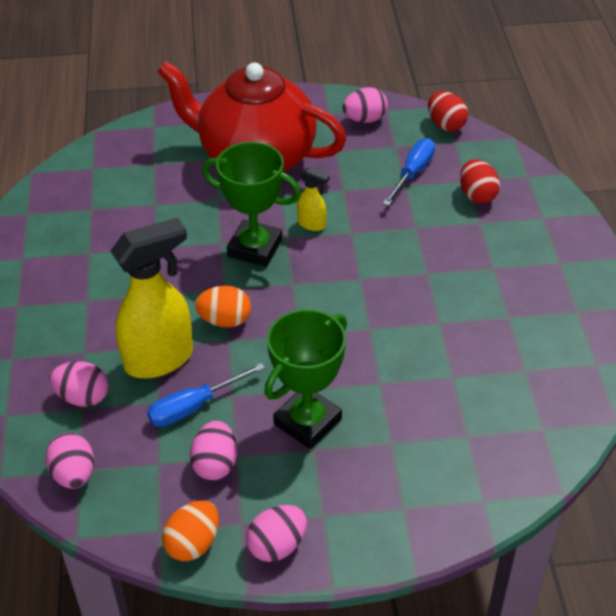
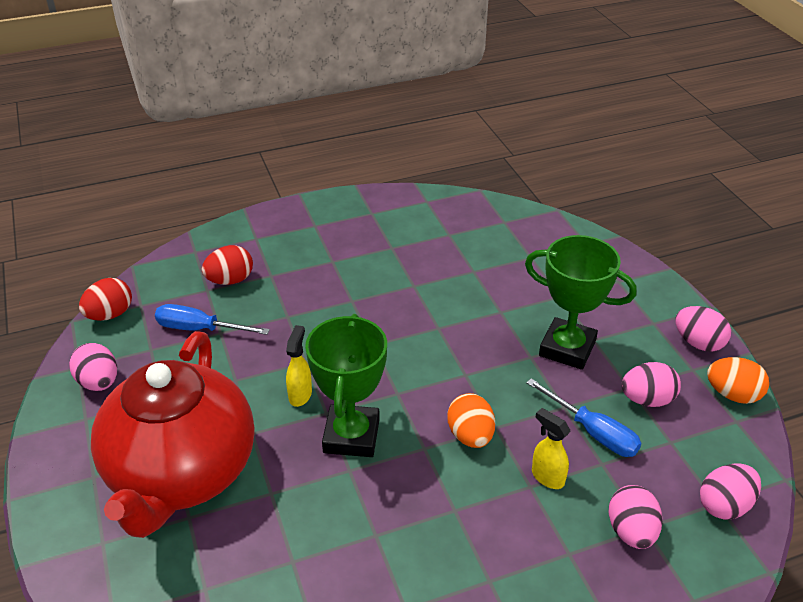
camera: 105 degrees left, 5 degrees down
yellow spray bottle [110,217,193,378] -> yellow spray bottle [532,408,570,489], size x0.46

